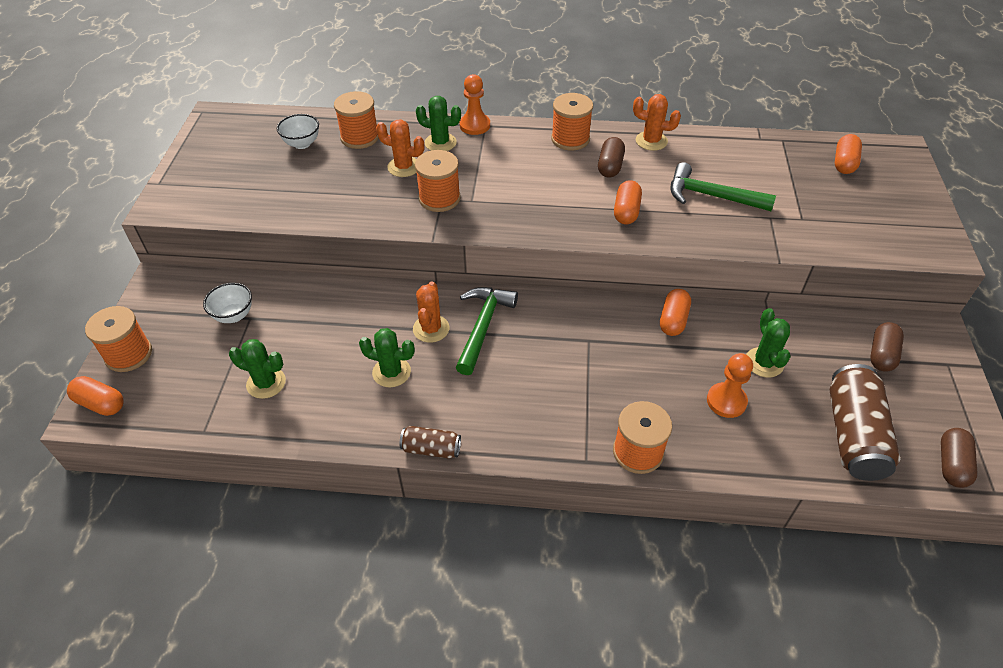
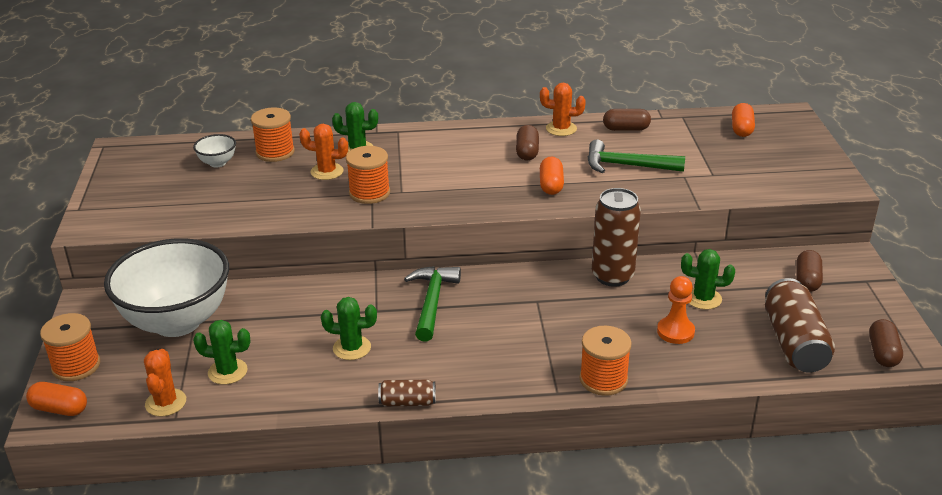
camera: 10 degrees left, 15 degrees down
white bowl [203,283,252,323] -> white bowl [104,238,229,337], size x2.49
orange cactus [413,281,449,343] -> orange cactus moved to [144,349,186,417]
orange pawn [459,74,490,135] -> none
orange spool [551,93,593,151] -> none
orange capsule [660,289,691,336] -> brown can [592,188,641,287]
green cactus [746,308,790,378] -> green cactus turned 60 degrees counterclockwise [681,249,735,310]
none -> brown capsule [603,109,651,131]

